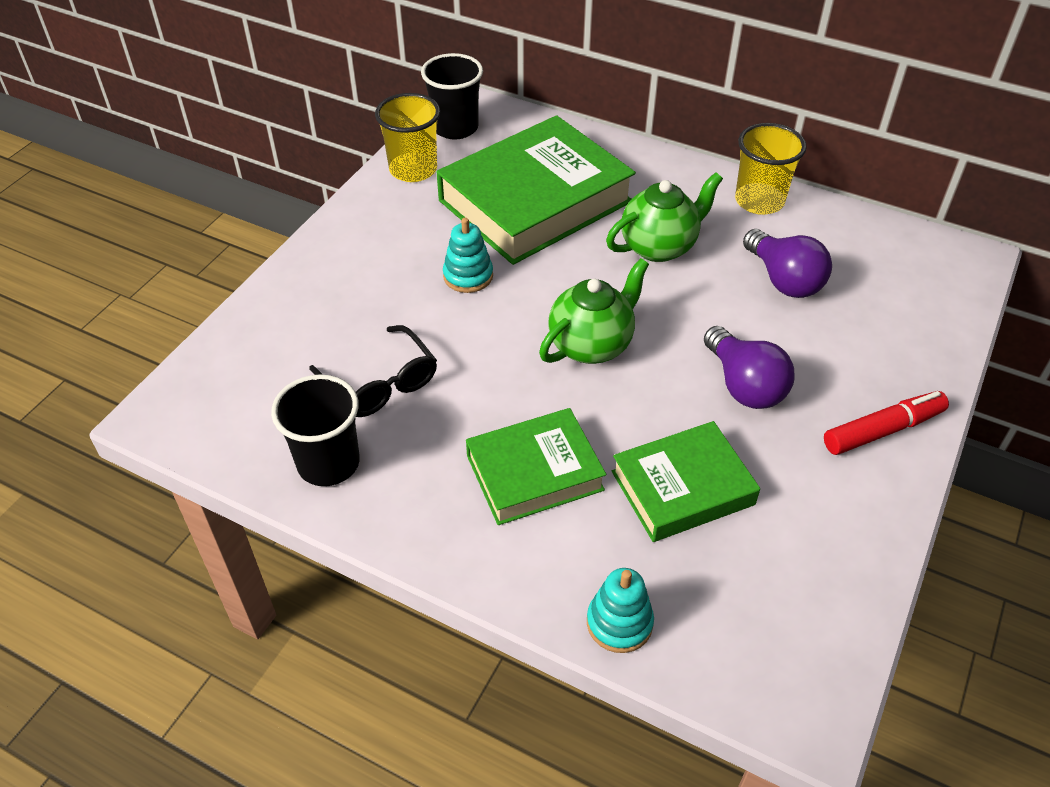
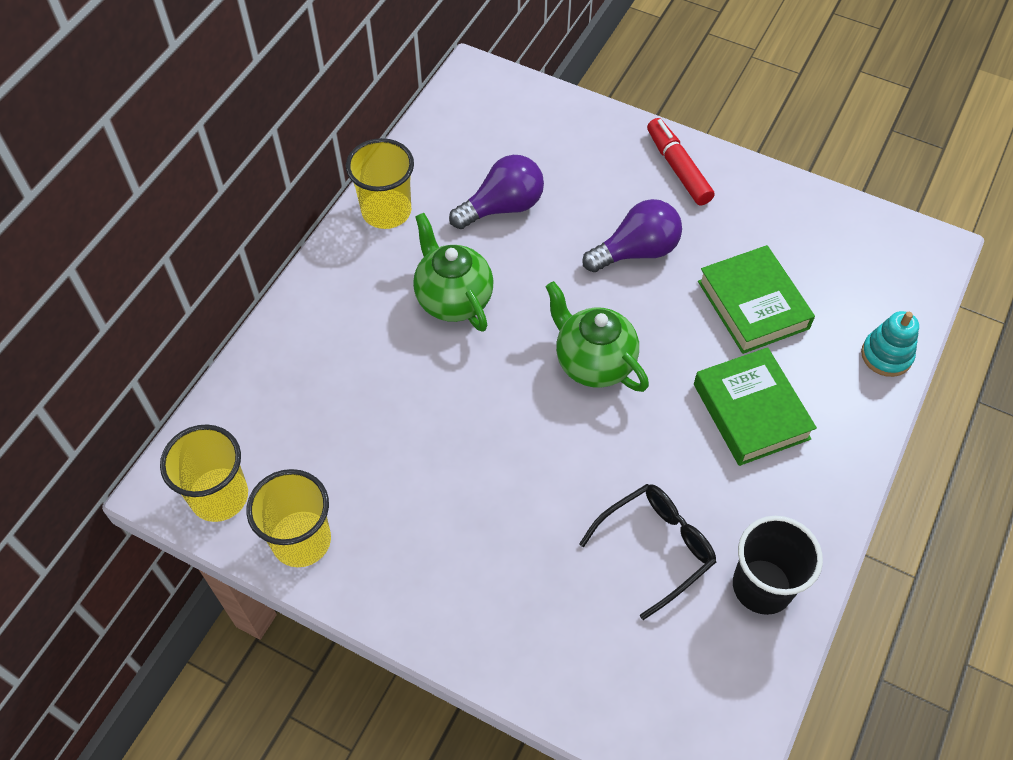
camera: 90 degrees left, 10 degrees up
black cup [421,53,483,139] -> yellow cup [160,424,248,522]
green book [437,115,636,265] -> none
turquoise stacking toy [443,218,493,293] -> none

